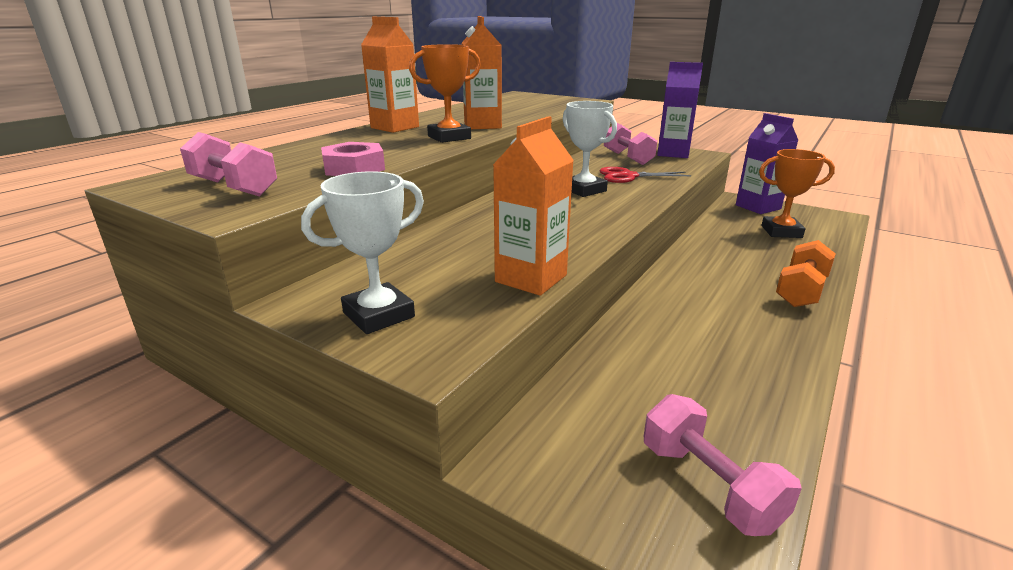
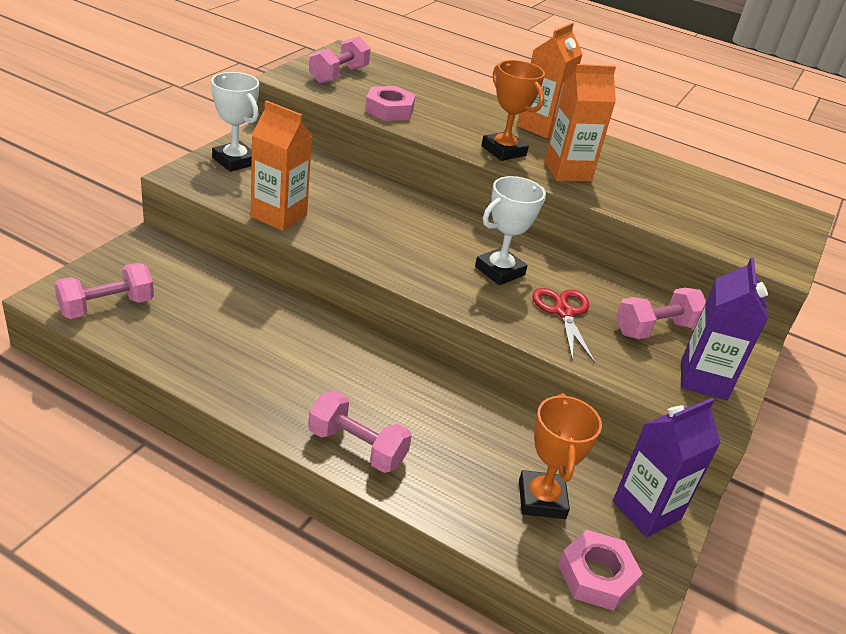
camera: 80 degrees right, 10 degrees up
orange dumbbell [776,240,836,307] -> pink dumbbell [308,391,412,473]
none -> pink nut [558,530,643,611]

